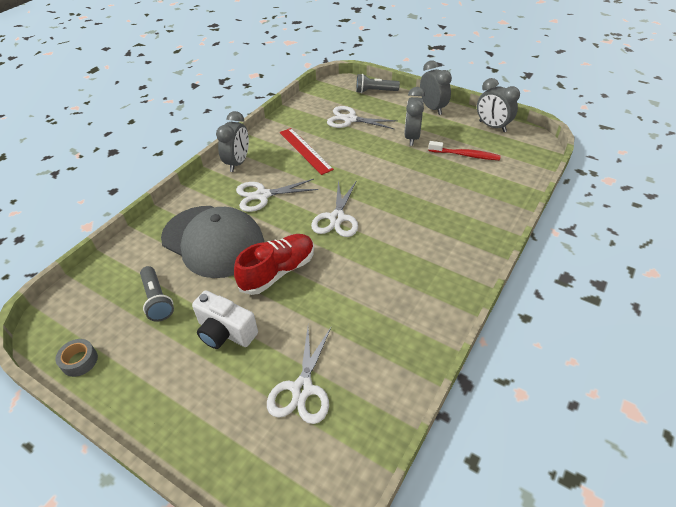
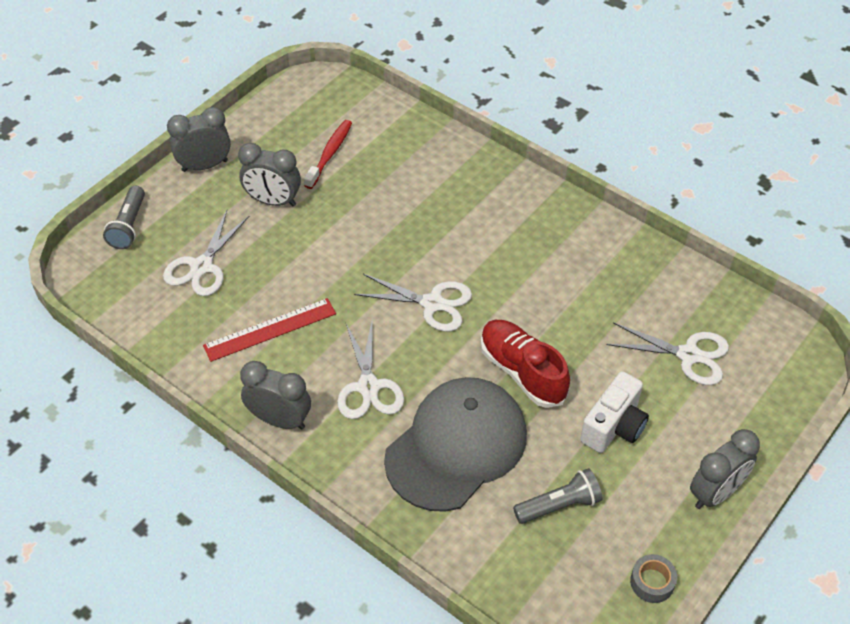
camera: 85 degrees left, 5 degrees up
grey clock [477,78,520,132] -> grey clock moved to [690,429,760,509]

